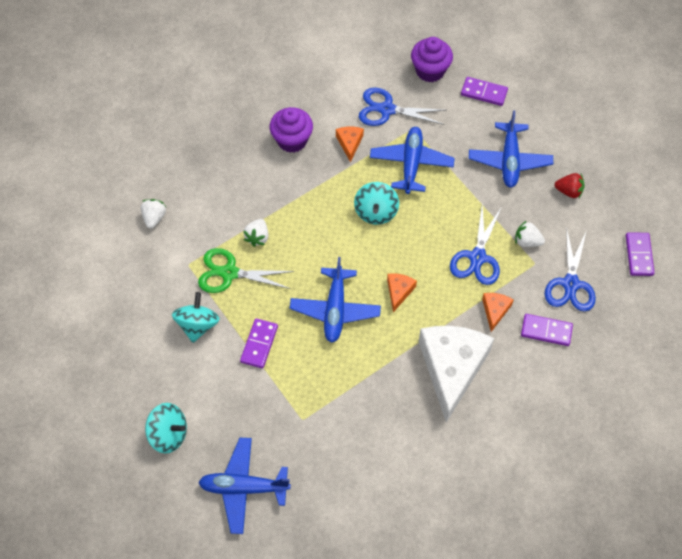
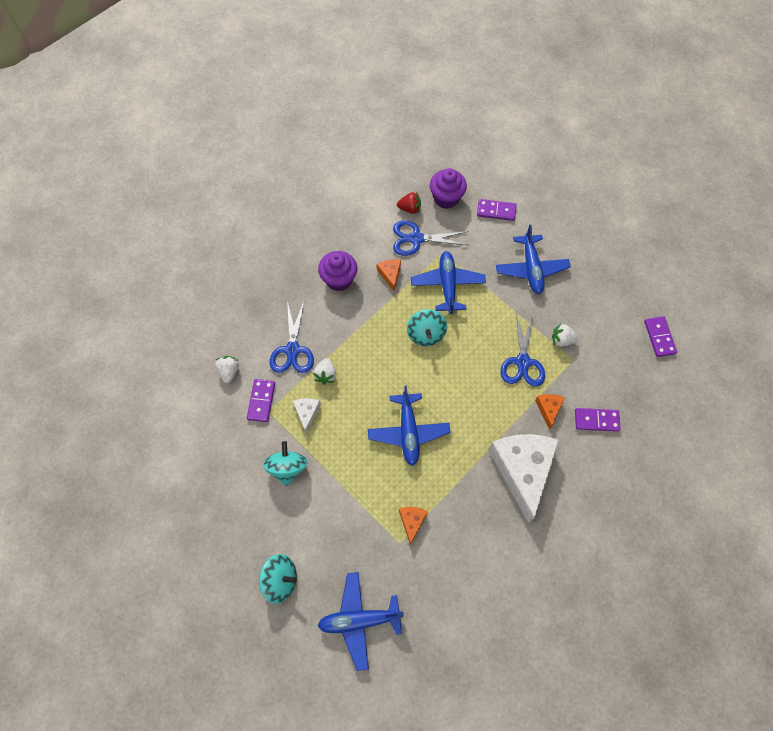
camera: 10 degrees left, 5 degrees up
green scissors [198,248,294,293] -> white cheese [293,398,321,434]
purple domino [240,318,278,368] -> purple domino moved to [247,379,275,422]
orange cheese [387,273,417,312] -> orange cheese moved to [399,507,428,545]
blue scissors [545,227,596,311] -> blue scissors moved to [270,301,314,373]
red strawberry [554,173,585,198] -> red strawberry moved to [397,192,421,214]

